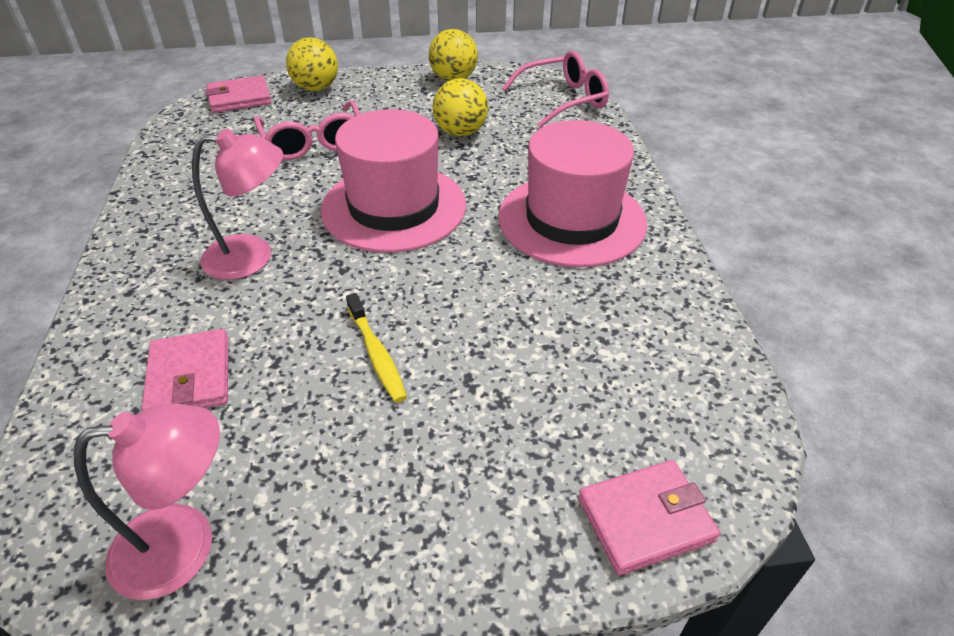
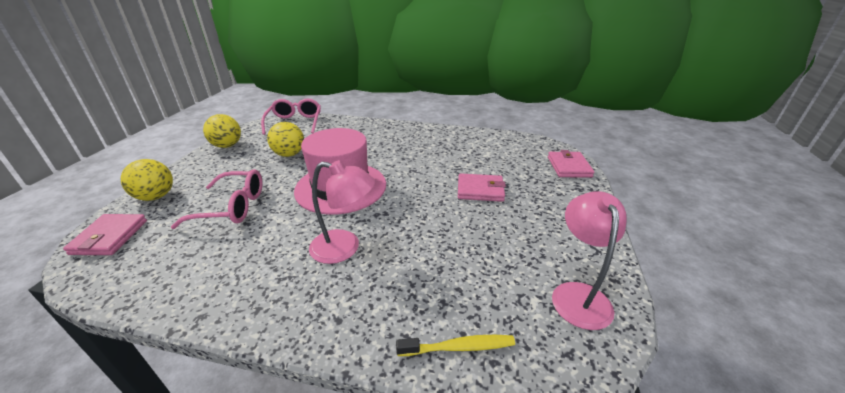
camera: 70 degrees left, 10 degrees down
pink wallet [142,329,229,411] -> pink wallet moved to [458,173,506,202]
pink lamp [192,129,283,280] -> pink lamp turned 90 degrees clockwise [309,160,375,264]
yellow toothbrush [346,293,407,403] -> yellow toothbrush moved to [396,335,515,356]
pink hat [498,120,647,268] -> none

